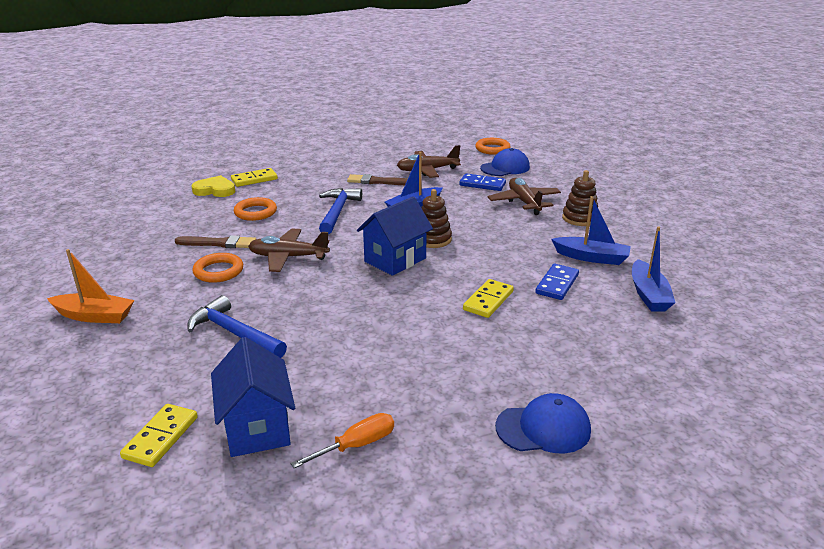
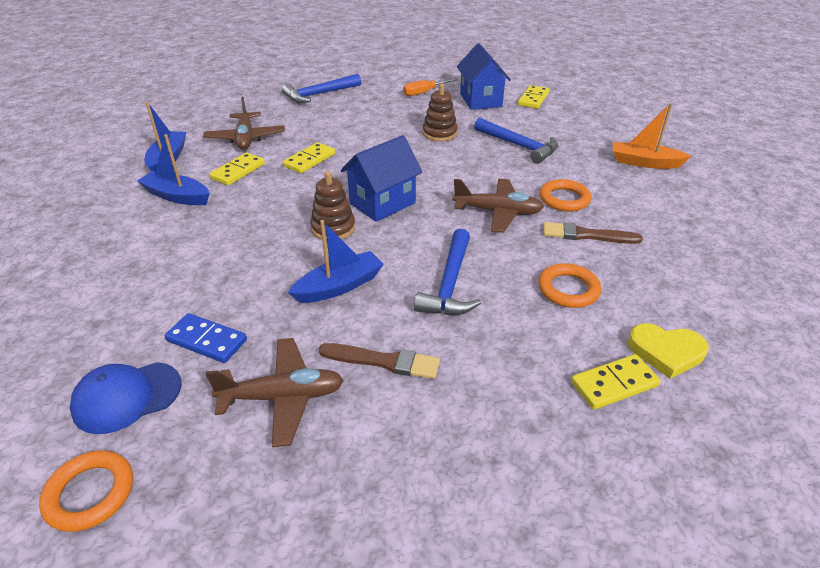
camera: 175 degrees left, 10 degrees up
brown plane [488,178,561,215] -> brown plane moved to [203,97,285,150]
blue cap [495,393,591,454] -> blue hammer [282,74,361,103]
blue domino [535,264,579,300] -> yellow domino [209,152,265,185]
brown stacking toy [562,170,598,226] -> brown stacking toy moved to [423,84,458,142]

